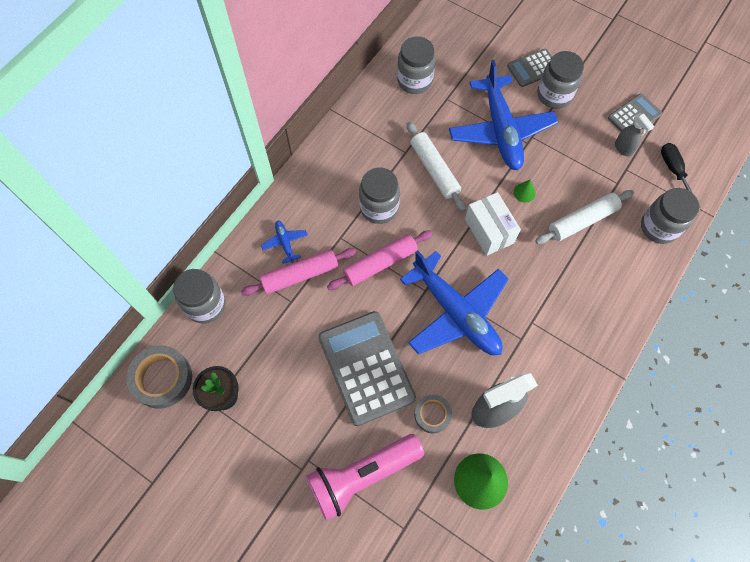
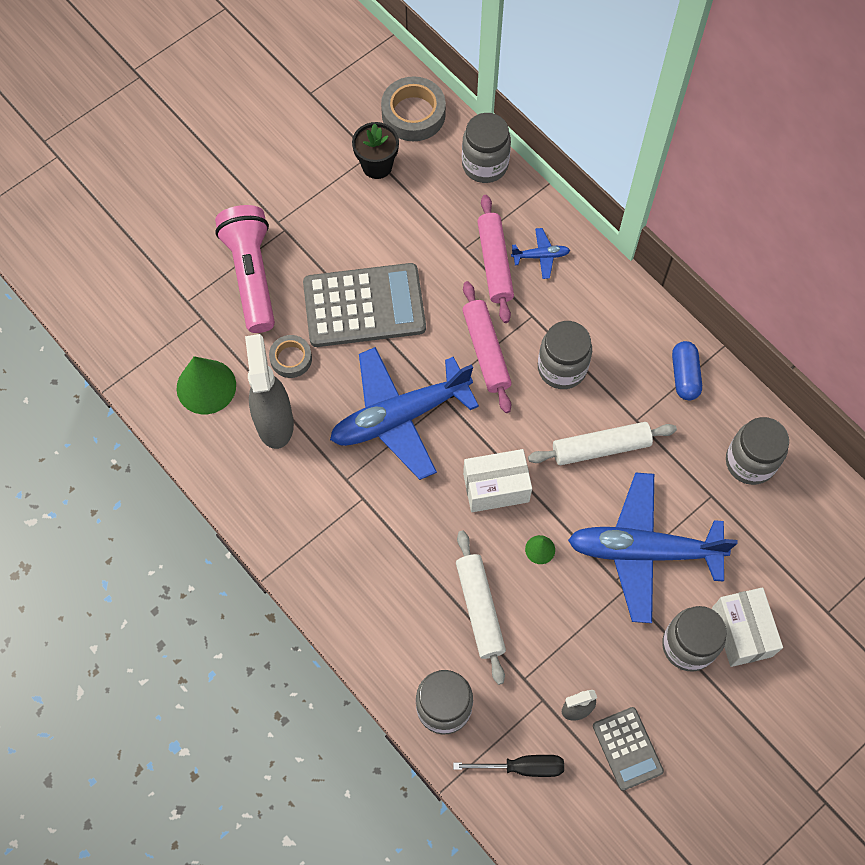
camera: 105 degrees right, 0 degrees up
grey calculator [507,49,552,87] -> white box [712,587,783,667]
none -> blue capsule [672,341,702,400]

